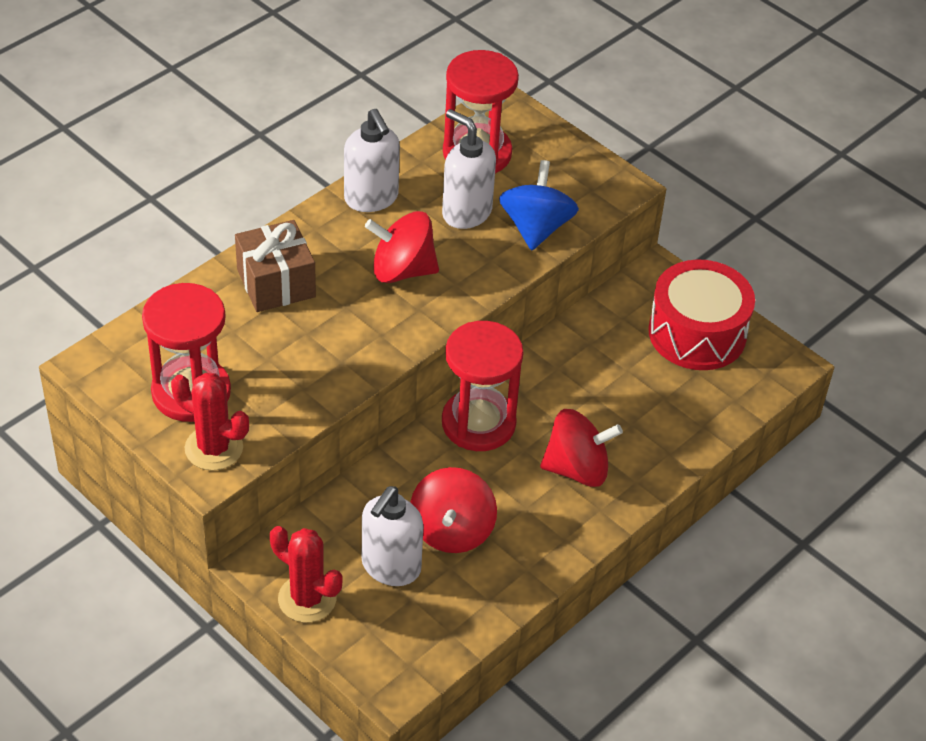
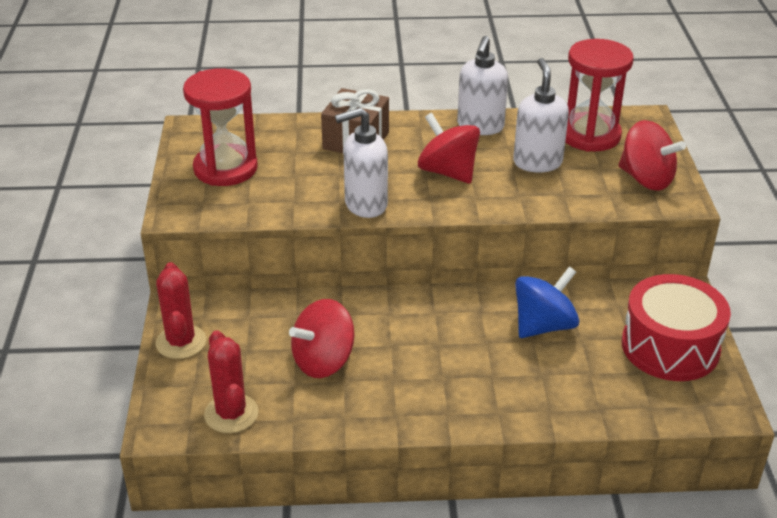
camera: 45 degrees right, 10 degrees down
red cactus [171,373,249,471] -> red cactus moved to [204,330,259,433]
white soap dispenser [362,486,423,586] -> white soap dispenser moved to [335,107,388,218]
red hourglass [442,321,523,451] -> none
blue spinning top [499,160,579,250] -> blue spinning top moved to [515,267,579,338]
red spinning top [540,409,623,487] -> red spinning top moved to [619,120,686,191]

